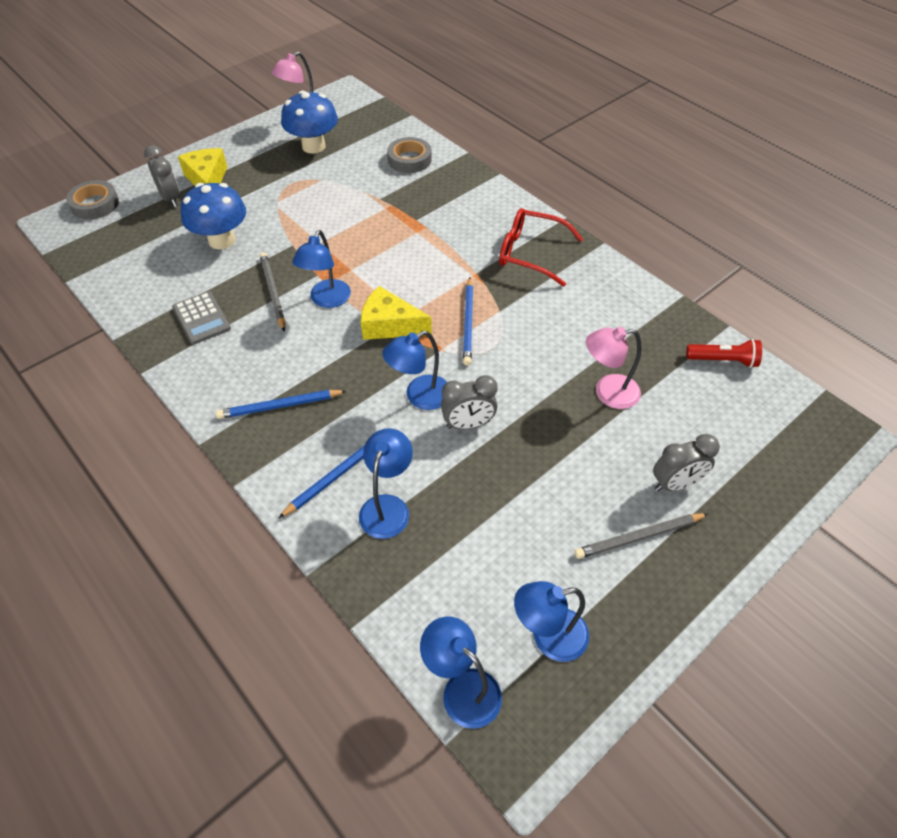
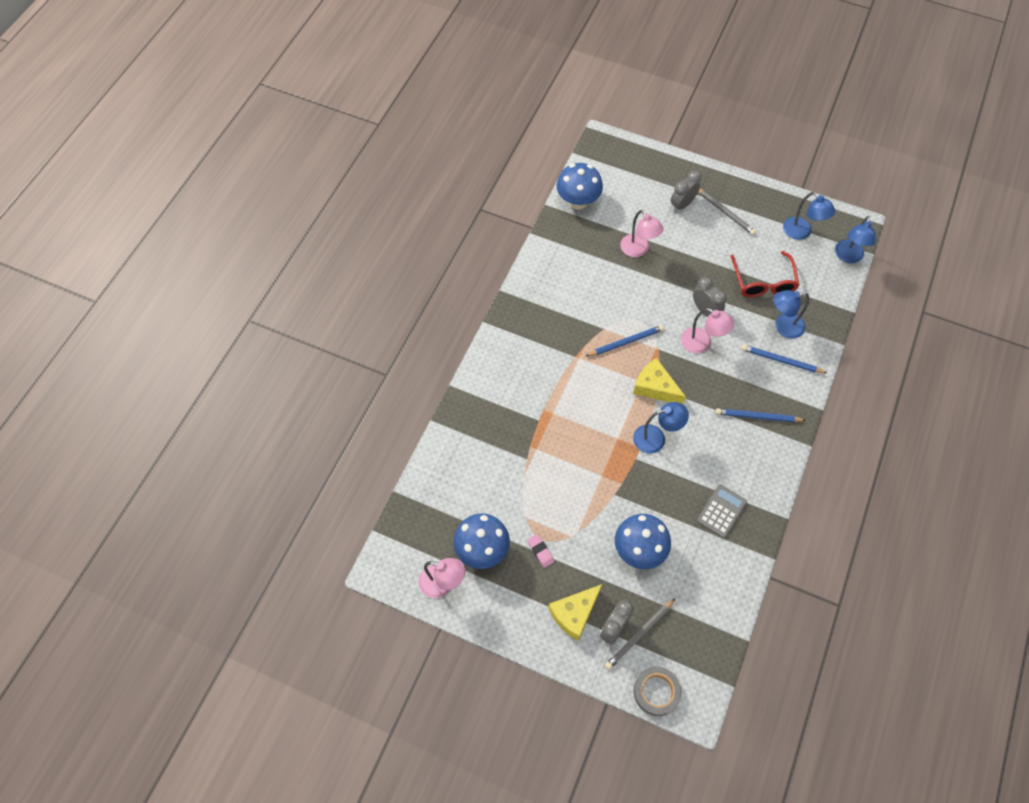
camera: 115 degrees left, 10 degrees up
blue pencil [216,390,346,419] -> blue pencil turned 135 degrees clockwise [715,408,806,422]
grey pencil [260,252,285,332] -> grey pencil moved to [605,599,675,670]
yellow cheese [361,286,432,340] -> yellow cheese turned 135 degrees clockwise [633,358,686,404]
blue lamp [382,331,447,410] -> pink lamp [681,308,734,353]
grey tape [387,137,432,173] -> none
red glasses [499,208,583,287] -> red glasses moved to [731,251,800,297]
grey clock [653,434,720,491] -> grey clock turned 90 degrees counterclockwise [671,171,701,212]
red flashlight [686,339,762,368] -> blue mushroom [556,163,603,210]
none -> pink eraser [527,534,554,568]

